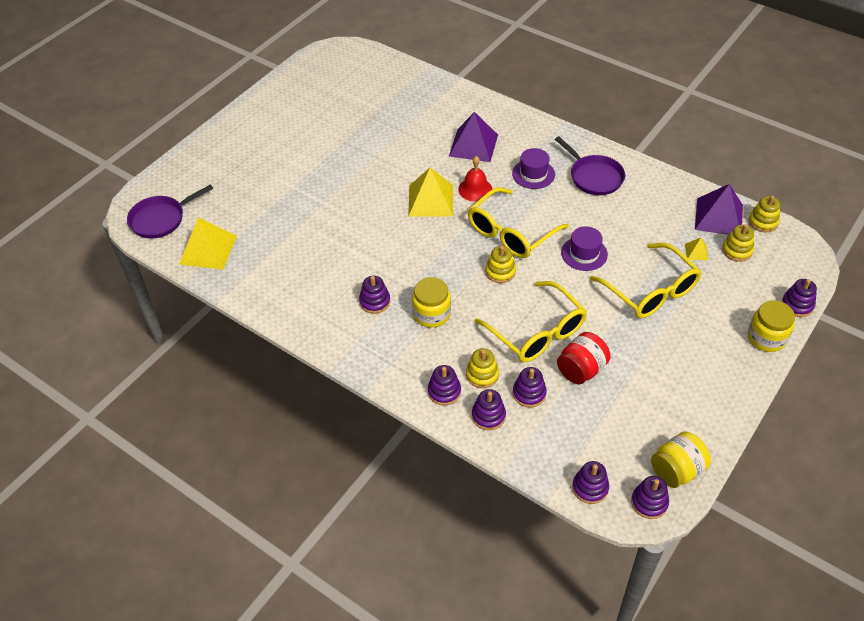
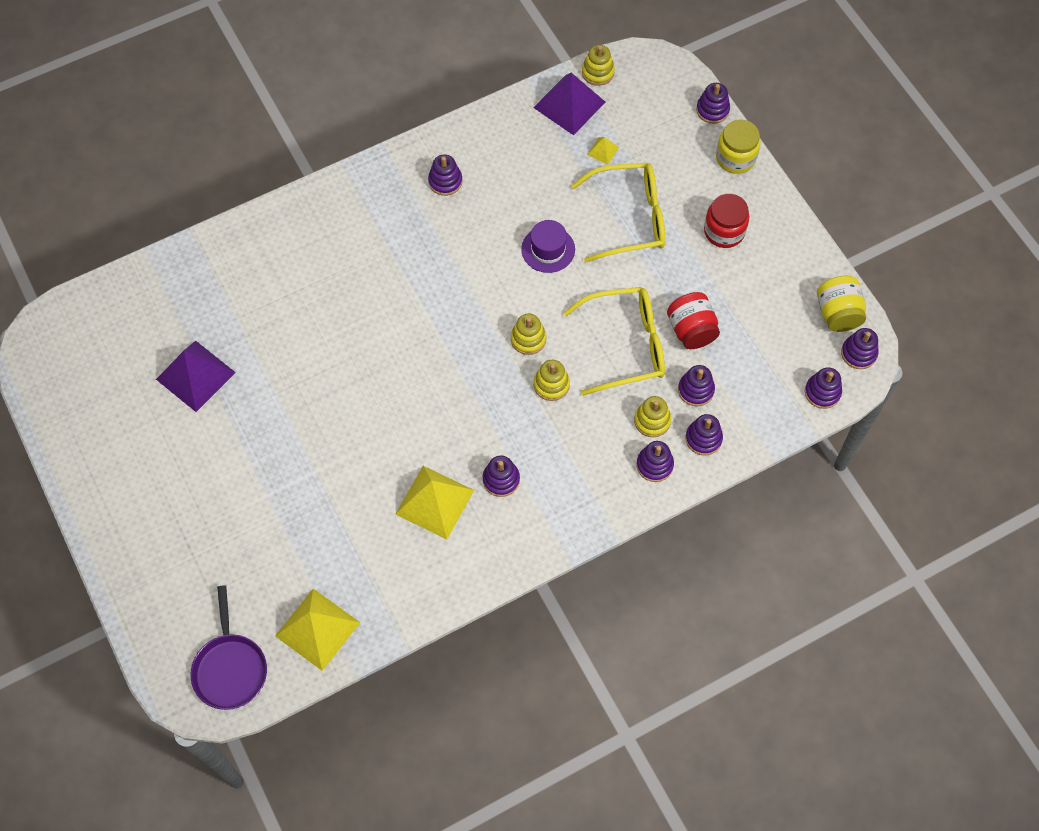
camera: 65 degrees left, 15 degrees up
yellow pyramid [408,168,453,217] -> yellow pyramid moved to [395,466,474,539]
yellow jar [412,277,451,328] -> none
purple pyramid [449,112,498,162] -> purple pyramid moved to [156,341,236,412]
red bell [458,156,492,202] -> none
yellow glasses [468,187,569,258] -> none
purple hat [512,148,555,189] -> none
purple pan [555,136,625,195] -> purple stacking toy [428,154,462,196]
yellow stacking toy [722,224,754,262] -> yellow stacking toy moved to [534,360,570,401]
none -> red jar [704,194,749,248]

